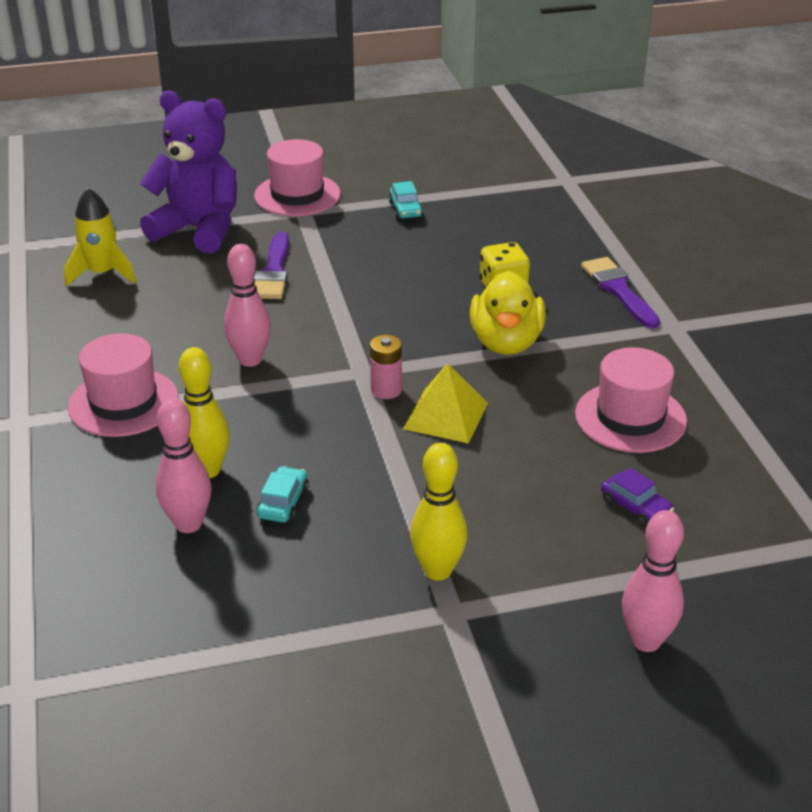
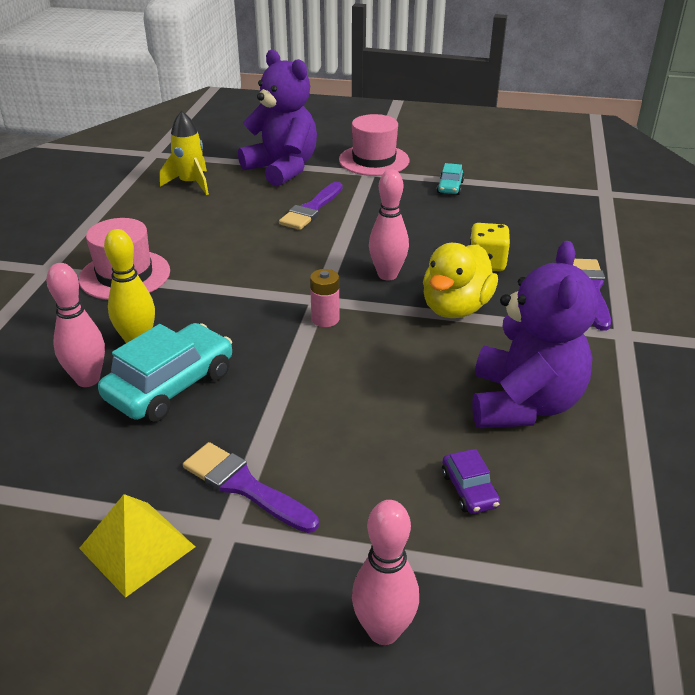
camera: 25 degrees right, 0 degrees up
pink bowling pin [224,244,271,367] -> pink bowling pin moved to [369,169,409,280]
turquoise car [257,466,309,523] -> turquoise car [98,323,232,422], size x2.05
yellow pyramid [403,363,488,443] -> yellow pyramid moved to [79,494,195,598]
yellow bowling pin [410,443,467,581] -> purple brush [183,442,319,533]
pink hat [575,347,687,453] -> purple teddy bear [472,241,599,428]

